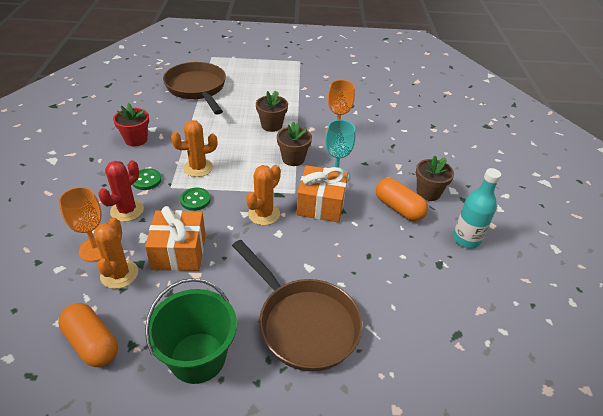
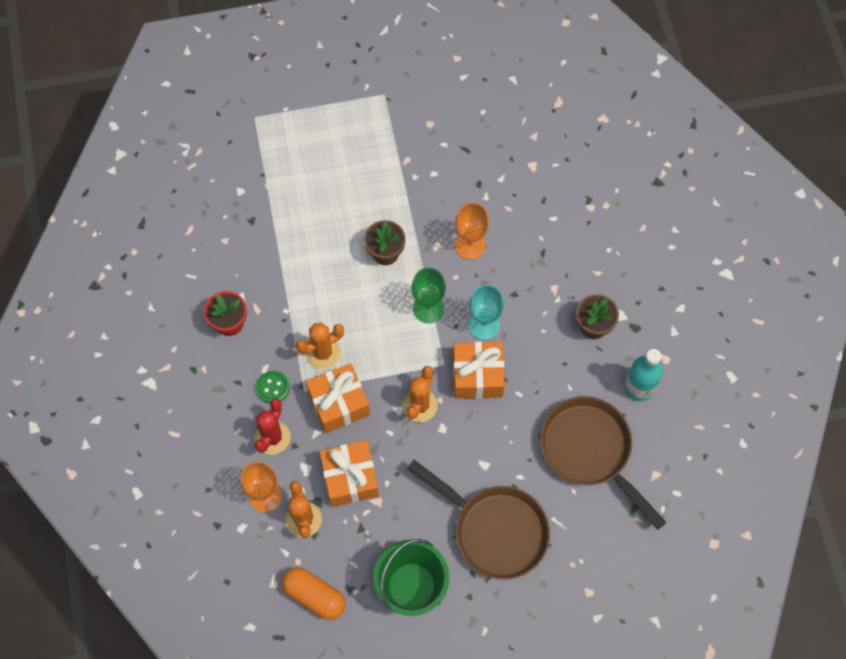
camera: 10 degrees left, 25 degrees up
brown pan [163,62,226,115] -> brown pan moved to [540,396,667,530]
green button [180,188,211,211] -> orange gift [306,363,370,433]
brown flower pot [277,122,312,166] -> green goblet [412,267,446,323]
orange capsule [376,178,428,221] -> none

